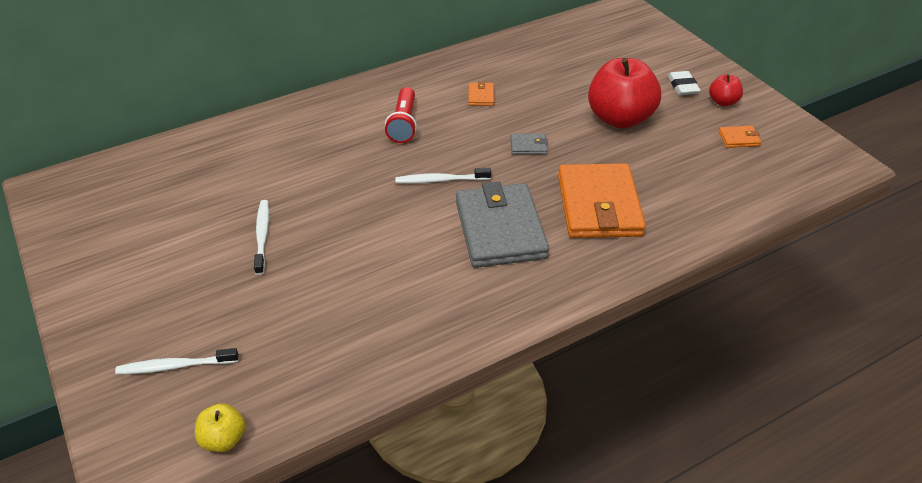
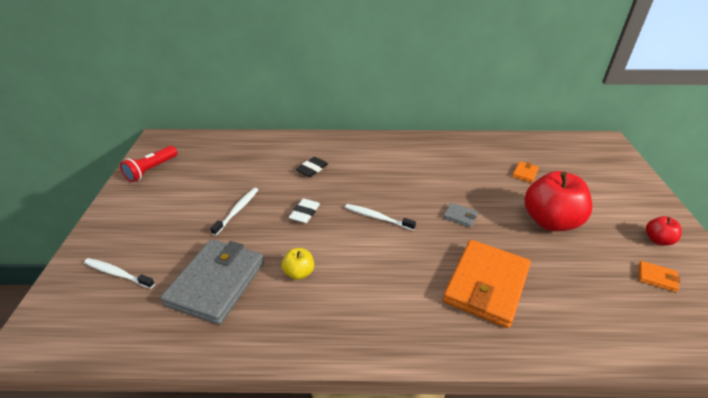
camera: 30 degrees right, 5 degrees down
yellow apple [195,403,245,452] -> yellow apple moved to [282,248,314,280]
red flashlight [385,87,417,143] -> red flashlight moved to [120,146,177,182]
grey wallet [456,182,549,268] -> grey wallet moved to [160,239,264,325]
orange wallet [468,81,494,106] -> orange wallet moved to [512,161,539,183]
white eraser [668,71,701,95] -> white eraser moved to [289,199,320,223]
none -> black eraser [296,157,328,177]

